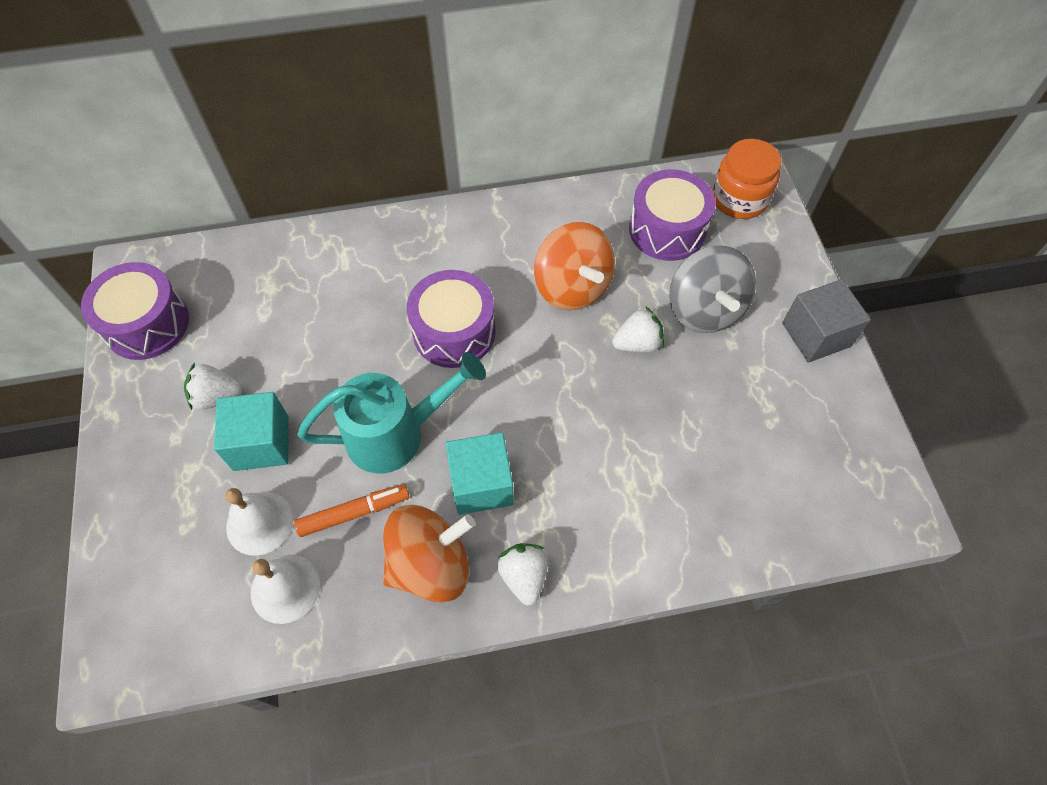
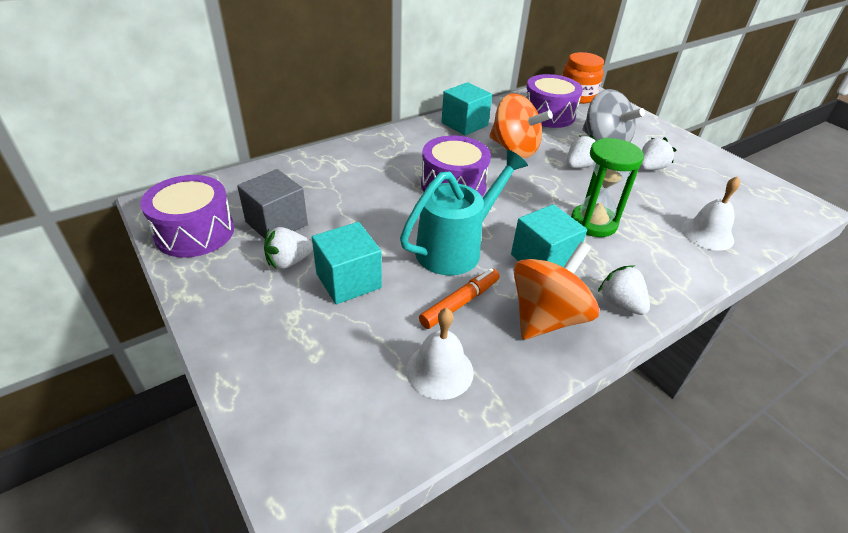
camera: 25 degrees left, 20 degrees down
white bell [226,488,293,556] -> white bell moved to [681,176,740,251]
grey cube [782,279,871,363] -> grey cube moved to [237,169,308,239]
none -> turquoise cube [441,82,492,136]
none -> green hourglass [571,138,644,237]
none -> white strawberry [640,137,676,170]

